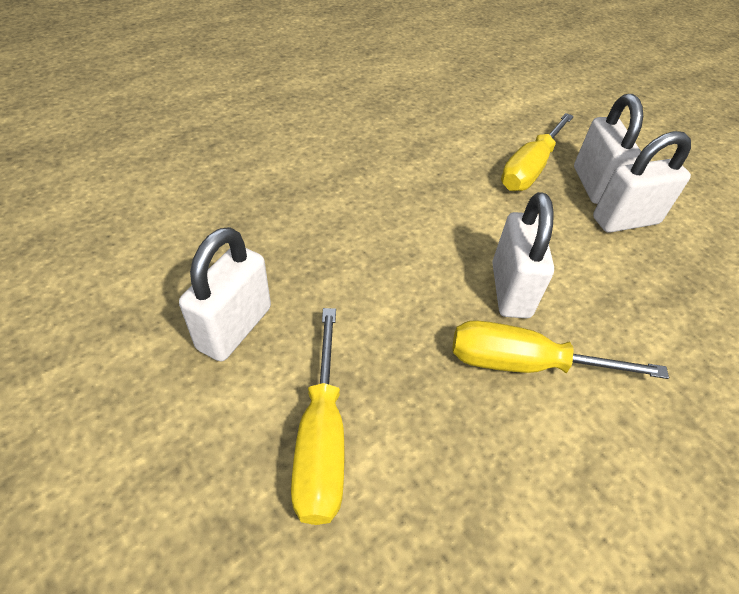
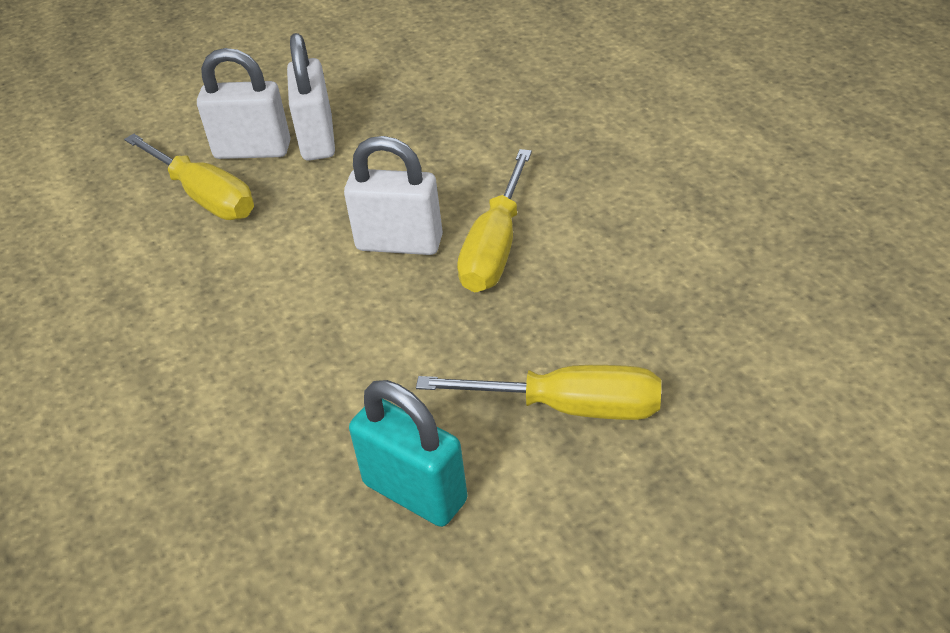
camera: 75 degrees left, 5 degrees down
white padlock [179,227,271,361] -> turquoise padlock [349,380,468,527]

